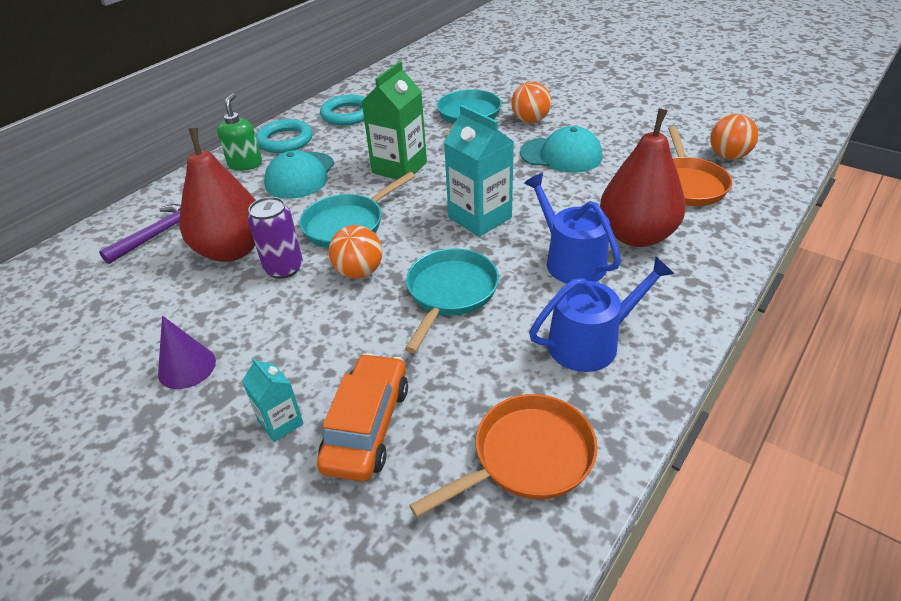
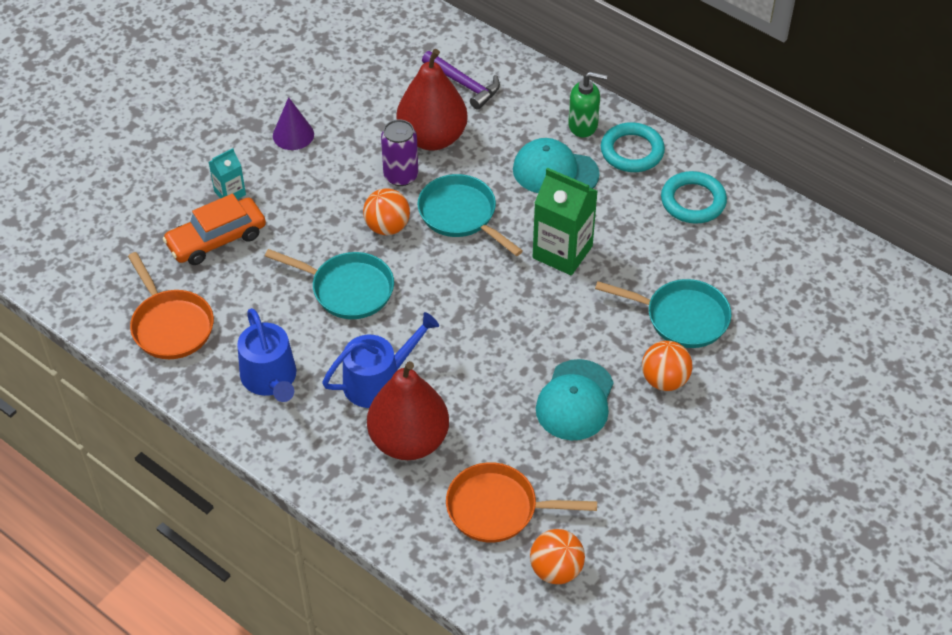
camera: 90 degrees right, 10 degrees up
orange car [317,353,408,482] -> orange car turned 135 degrees clockwise [162,194,266,265]
turquoise carton [444,105,514,237] -> none

